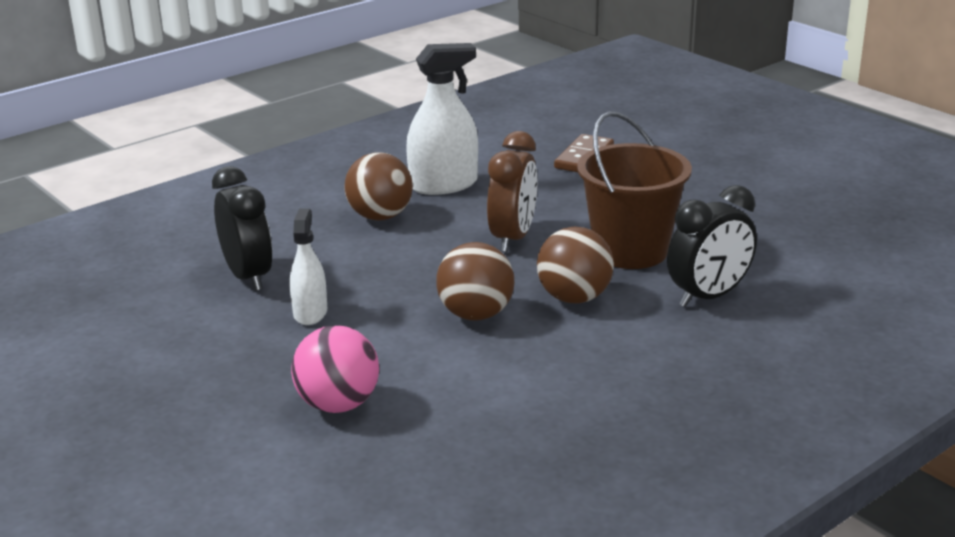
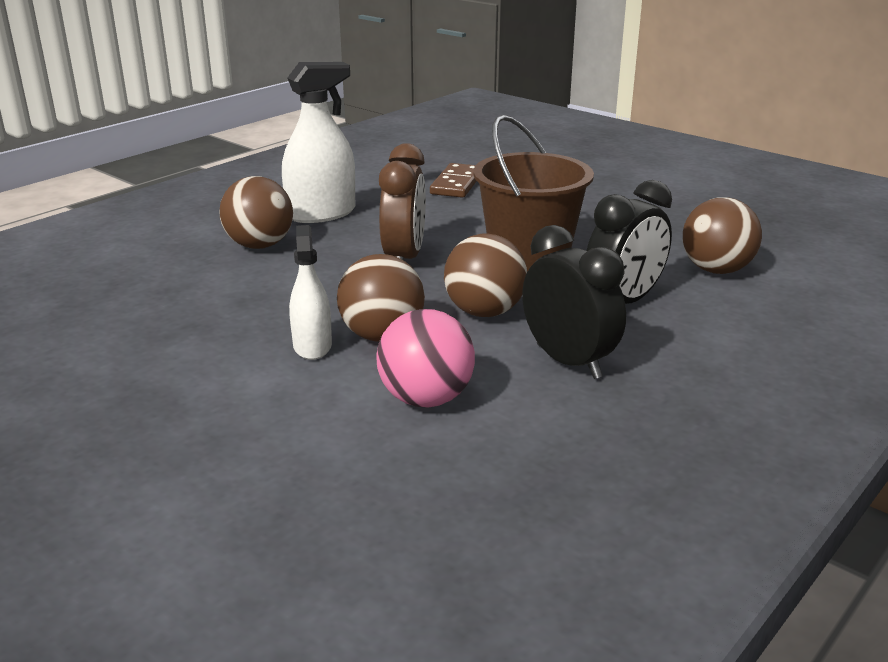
camera: 10 degrees left, 0 degrees up
black clock [212,166,272,291] -> black clock moved to [522,225,626,379]
white spray bottle [289,209,327,325] -> white spray bottle moved to [289,225,332,360]
pink ball [291,325,379,413] -> pink ball moved to [376,309,475,408]
none -> brown ball [683,197,762,274]

